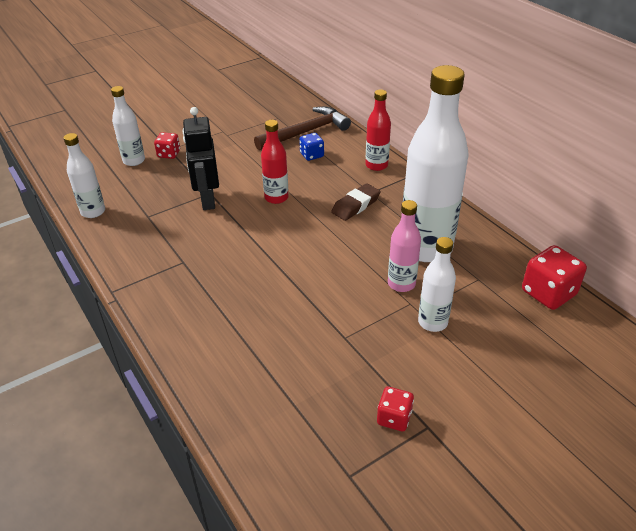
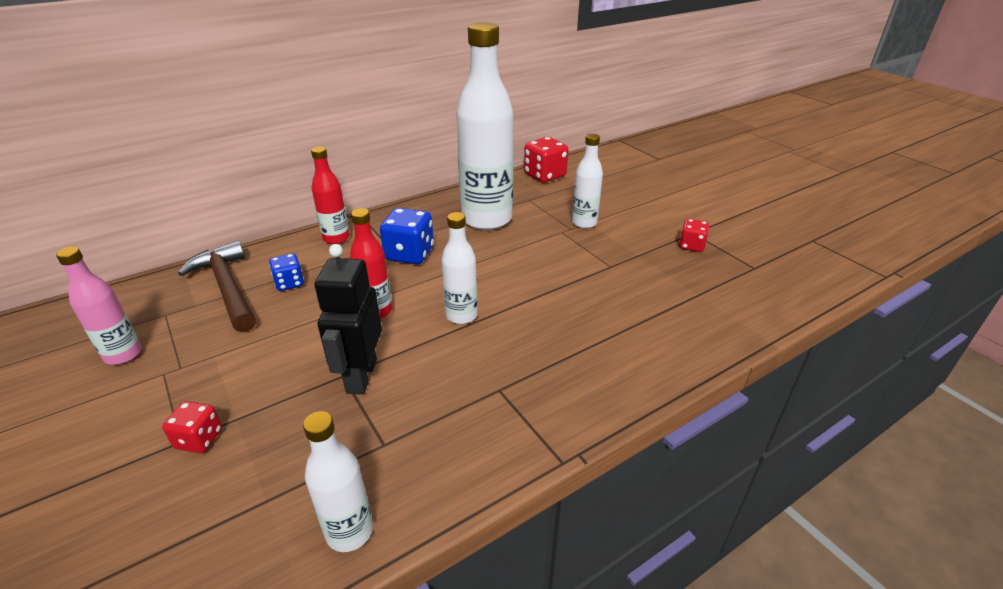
camera: 90 degrees left, 5 degrees down
white bottle [111,86,145,166] -> white bottle moved to [441,212,478,324]
black robot [183,107,219,210] -> black robot turned 105 degrees clockwise [314,244,382,395]
brown eraser [331,183,380,221] -> blue dice [380,208,434,265]
pink bottle [388,200,421,292] -> pink bottle moved to [56,246,141,365]

